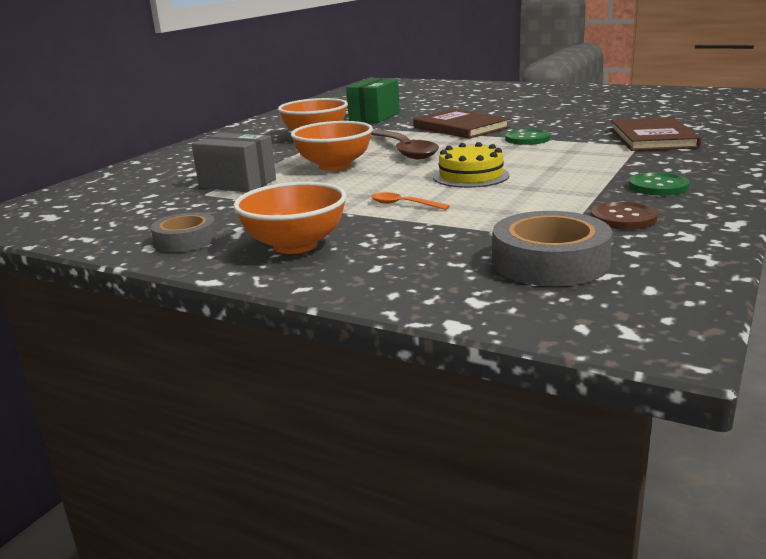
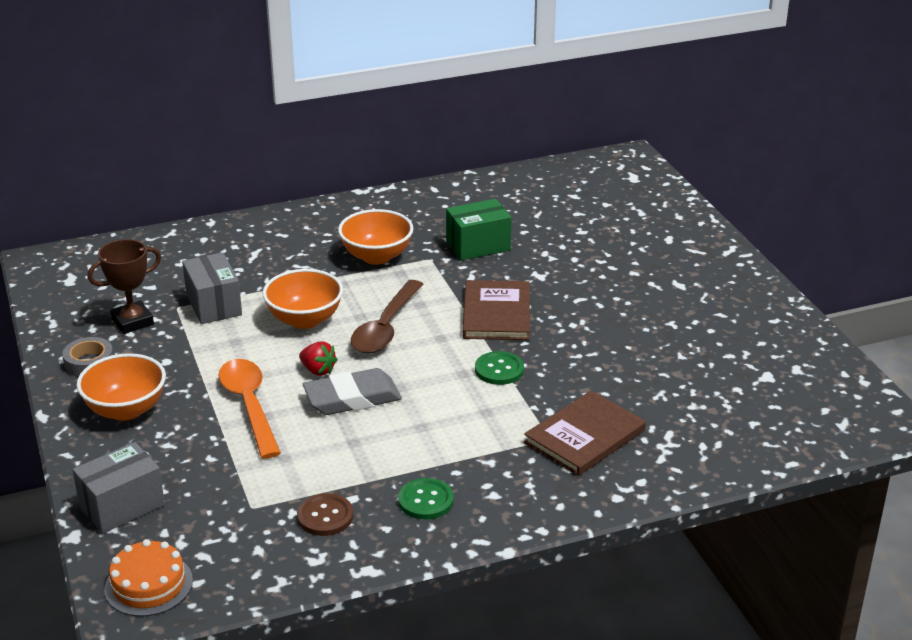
camera: 40 degrees right, 10 degrees up
orange spoon [371,192,450,210] -> orange spoon [219,359,281,459], size x2.07
yellow cake [433,142,510,188] -> grey eraser [303,368,402,415]
grey tape [493,211,612,286] -> none
none -> grey box [73,442,165,534]
none -> brown trophy [88,239,161,334]
none -> orange cake [104,539,193,617]
none -> red strawberry [299,341,338,376]

